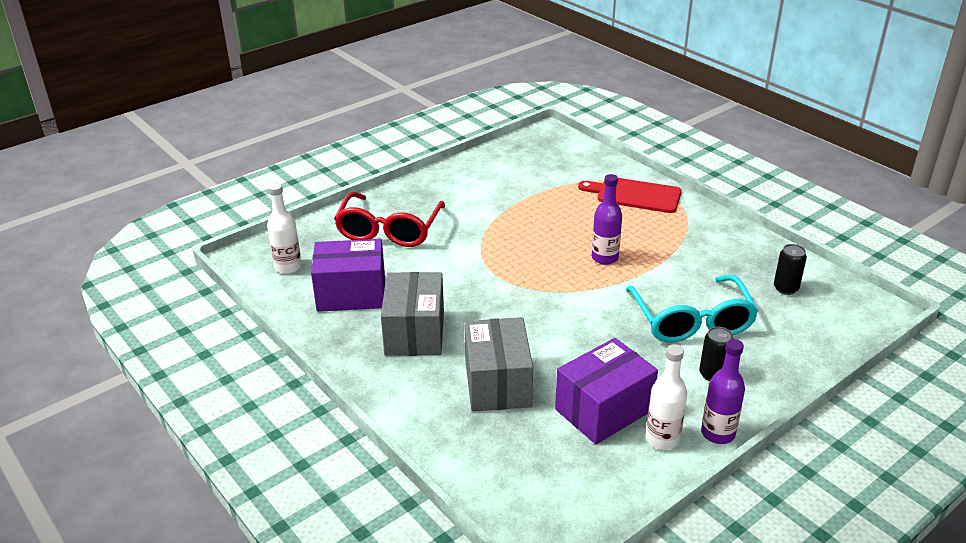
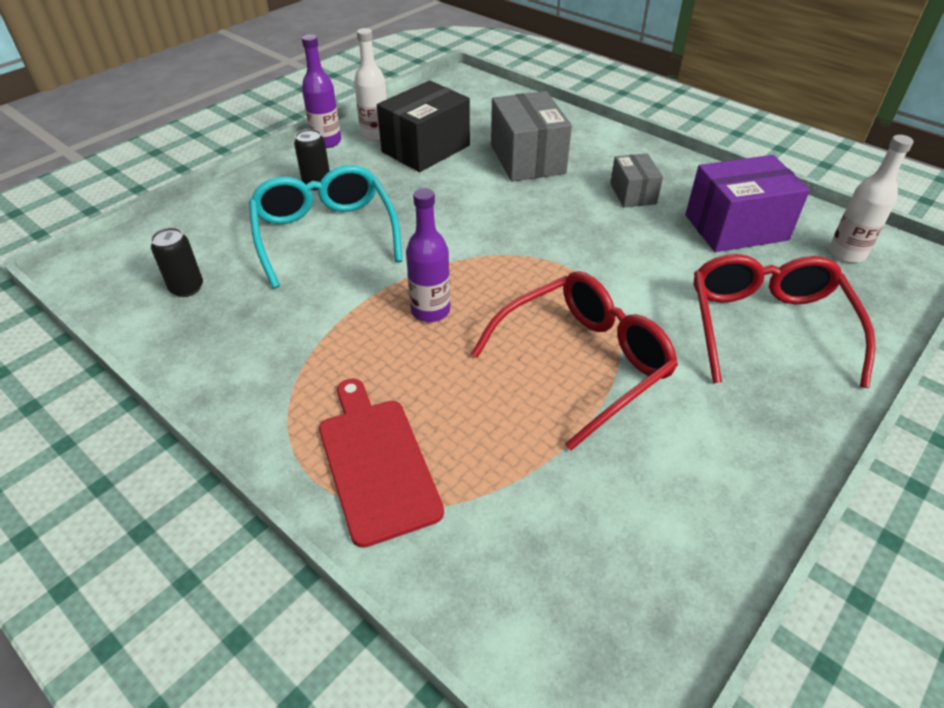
camera: 170 degrees right, 10 degrees up
grey box [381,272,444,356] -> grey box [610,153,663,207], size x0.57
purple box [555,338,658,444] -> black box [377,80,470,172]
red cutting board [578,178,682,213] -> red cutting board turned 120 degrees counterclockwise [319,379,444,548]
none -> red glasses [471,271,678,450]

